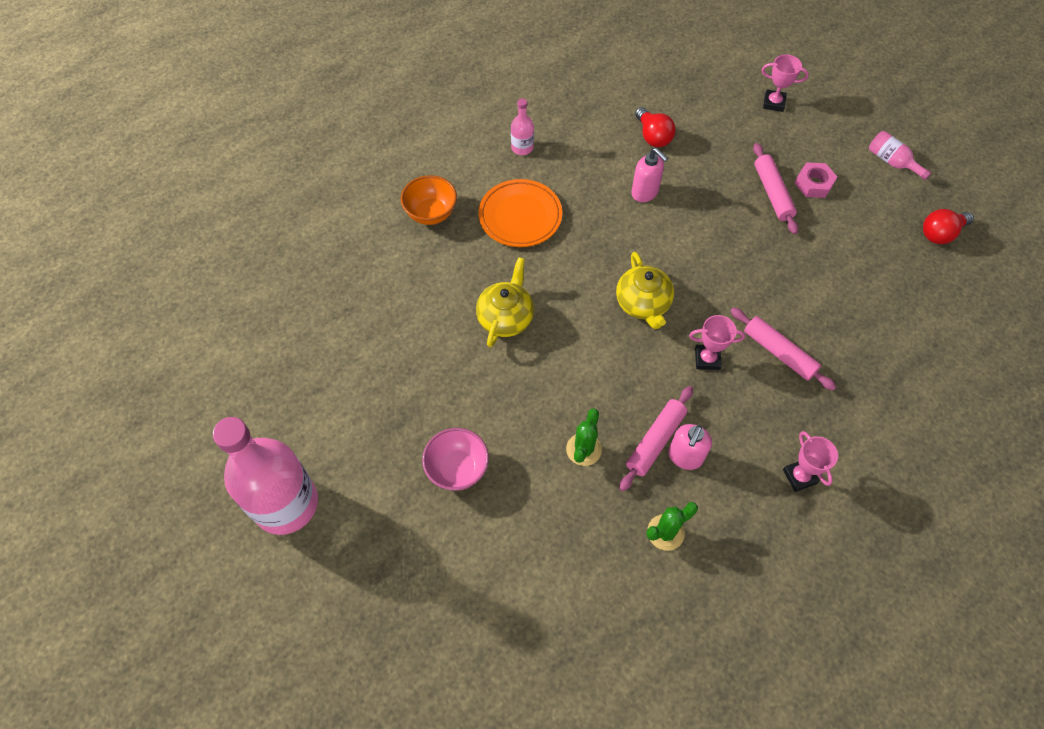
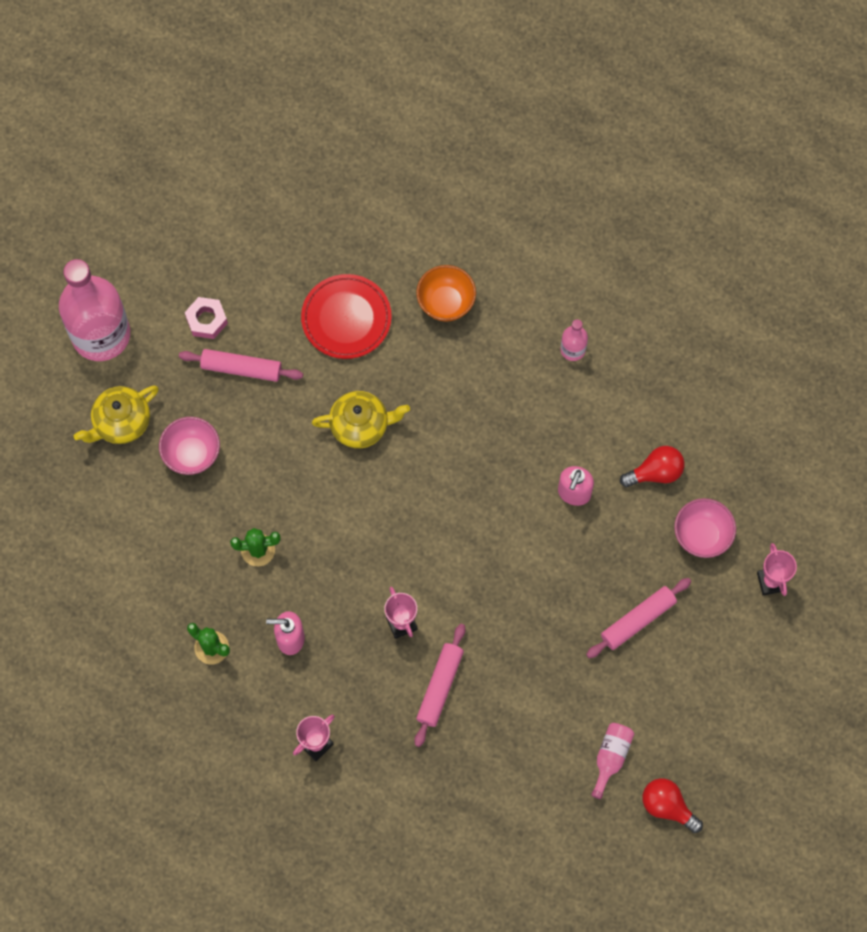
camera: 65 degrees right, 10 degrees up
orange plate [478,179,562,247] -> none
yellow teapot [616,252,674,329] -> yellow teapot moved to [74,385,159,444]
pink rolling pin [619,386,693,491] -> pink rolling pin moved to [179,349,303,382]
red light bulb [635,107,676,147] -> red light bulb turned 150 degrees counterclockwise [620,446,685,487]
pink nut [795,162,837,198] -> pink nut moved to [185,297,228,339]
pink bottle [869,131,932,180] -> pink bottle moved to [591,723,634,799]
none -> red plate [301,274,392,359]
none -> pink bowl [674,498,736,558]

